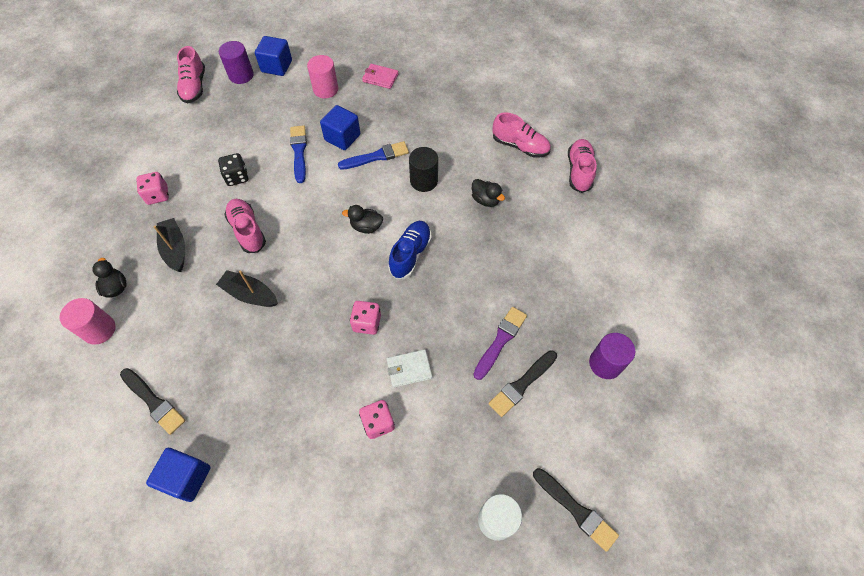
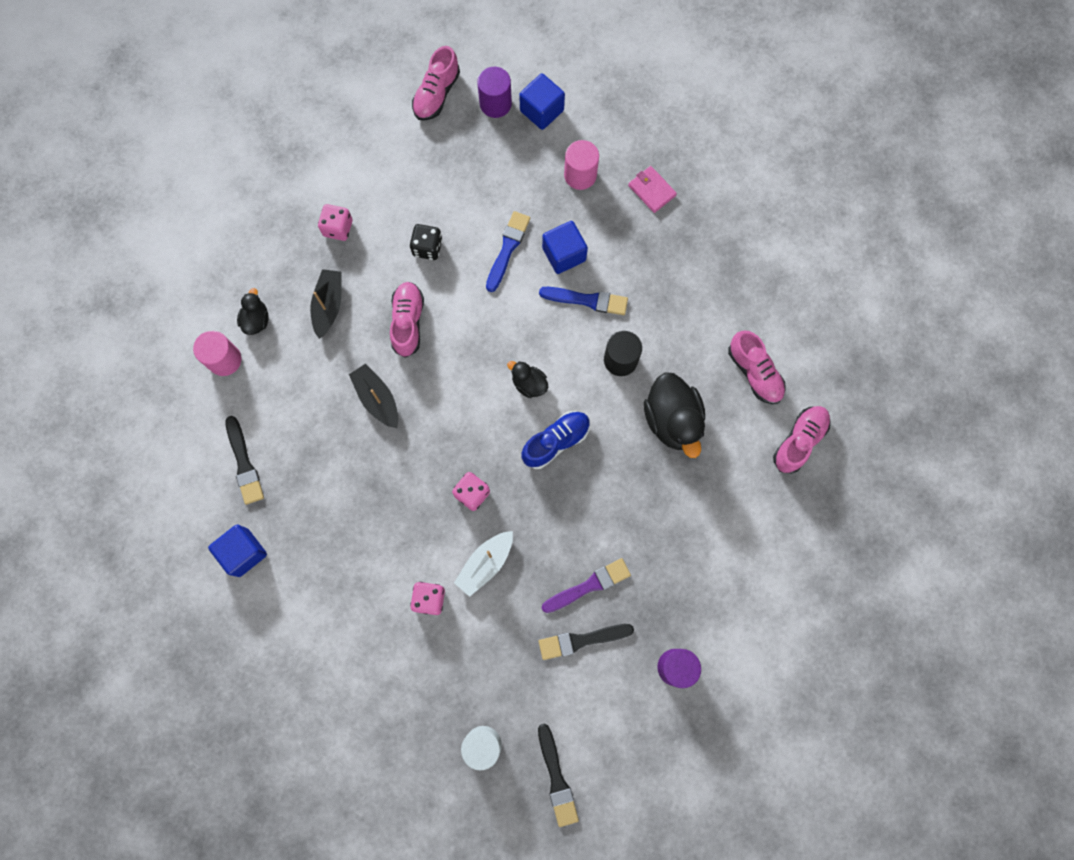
camera: 30 degrees right, 15 degrees up
white wallet [386,349,432,388] -> white boat [454,531,513,597]
black duck [472,179,505,207] -> black duck [644,372,705,458], size x1.90

